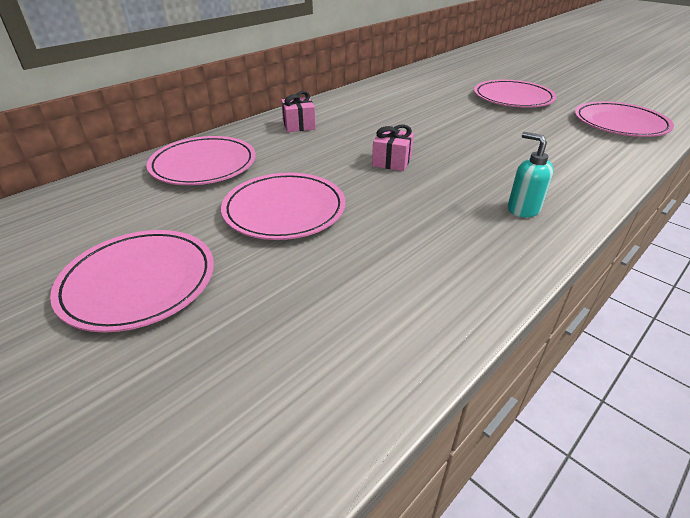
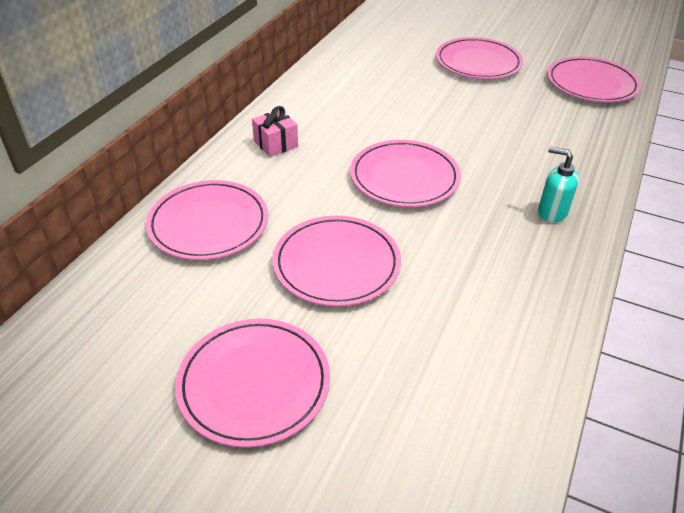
camera: 20 degrees left, 5 degrees up
pink gift [372,124,414,171] -> pink plate [350,140,461,207]

